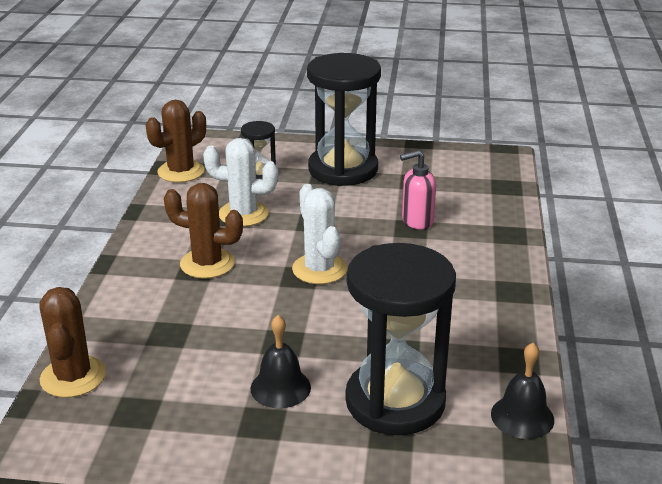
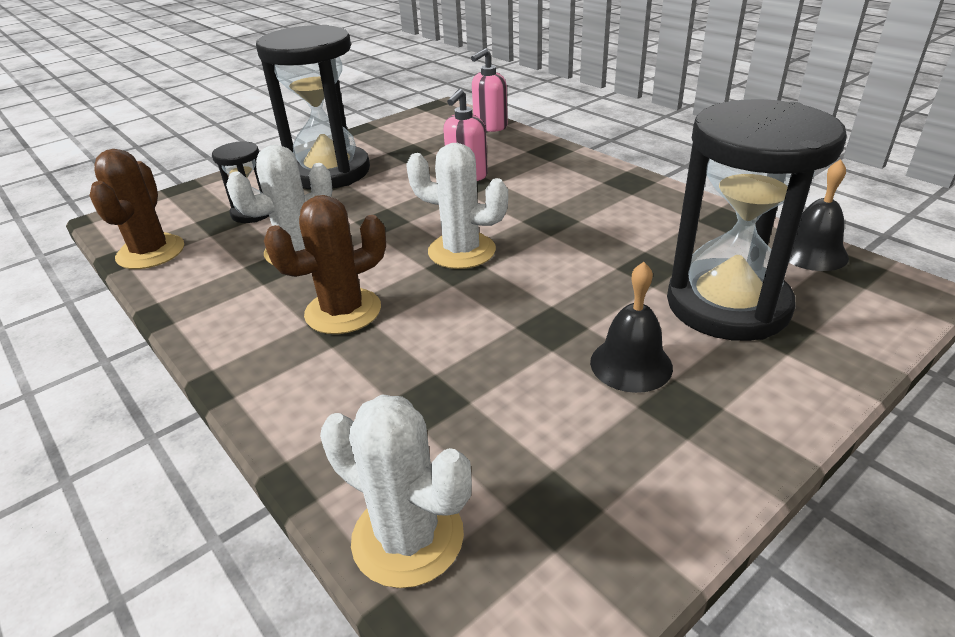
camera: 45 degrees left, 5 degrees up
brown cactus [39,287,106,398] -> white cactus [320,395,472,588]
none -> pink soap dispenser [471,48,507,132]

